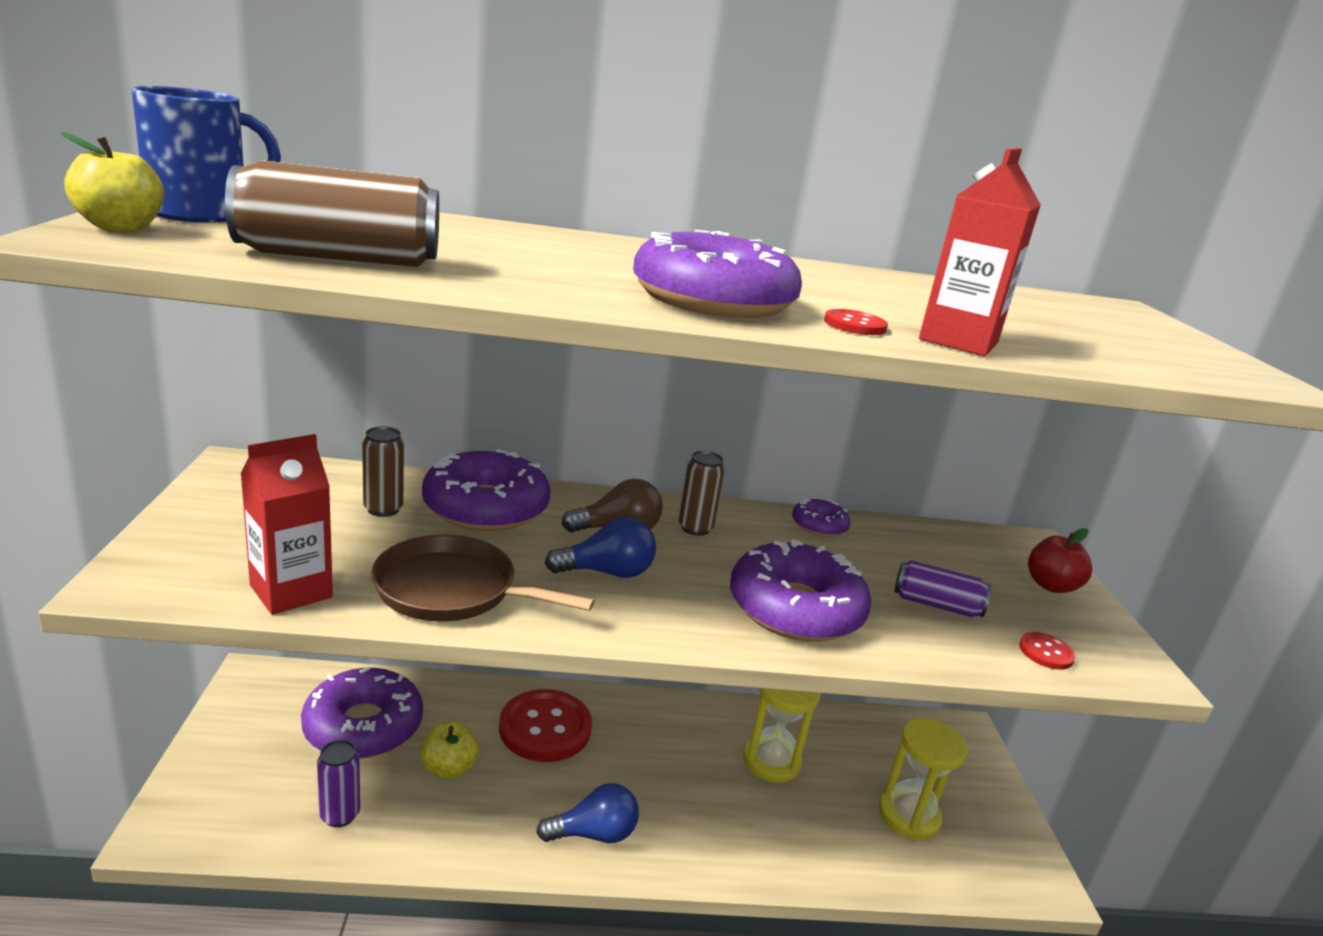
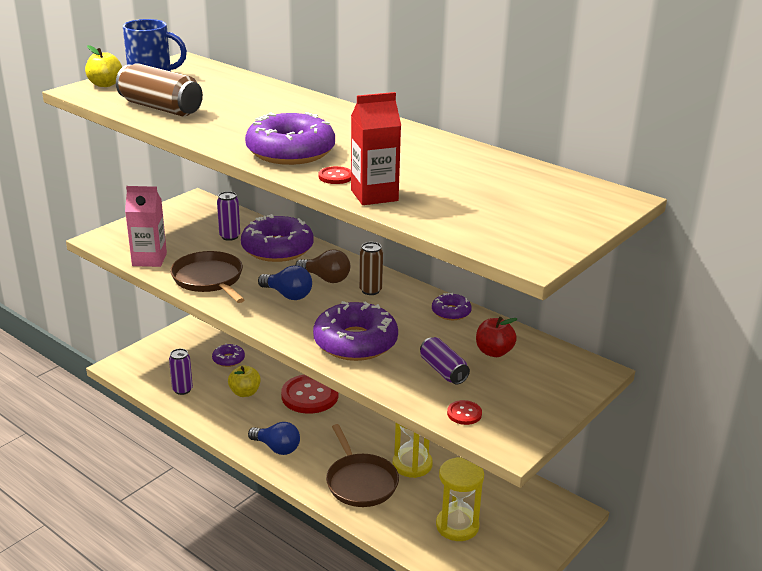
camera: 45 degrees right, 5 degrees up
red carton [240,434,333,615] -> pink carton [125,186,167,267]
purple donut [301,667,423,759] -> purple donut [212,343,245,367], size x0.50
brown can [362,426,404,517] -> purple can [217,191,240,241]
red apple [1028,528,1092,593] -> red apple moved to [476,317,517,357]
none -> brown pan [326,424,399,507]

